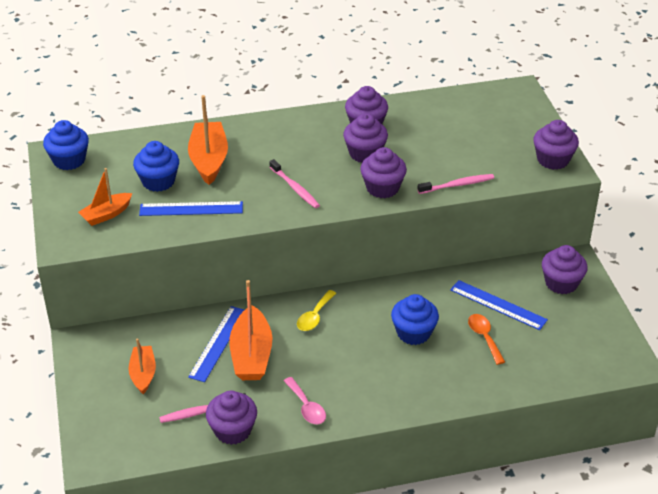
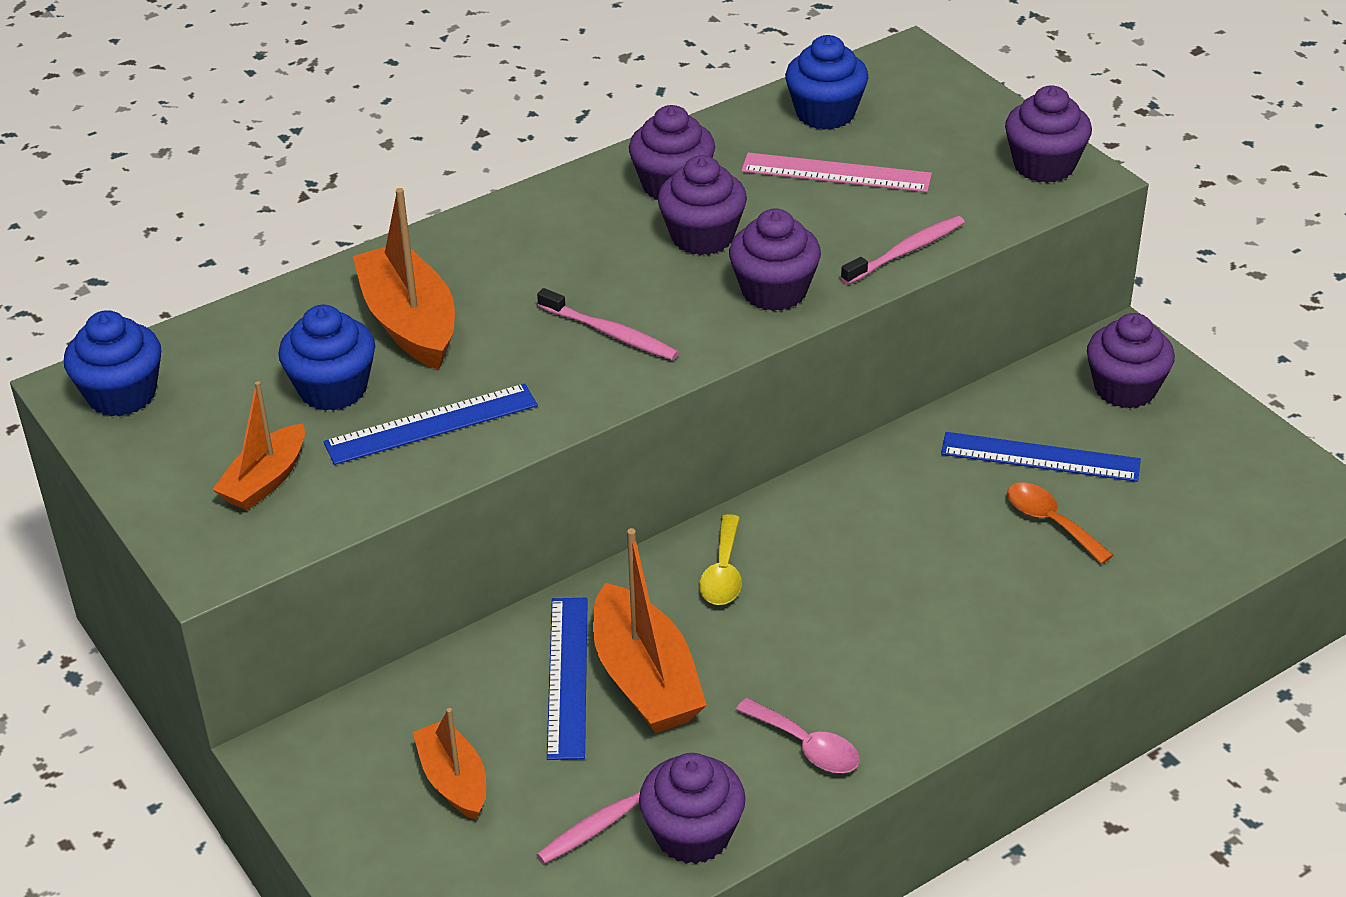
camera: 20 degrees left, 0 degrees up
blue cupcake [391,294,439,345] -> blue cupcake moved to [785,35,869,130]
none -> pink ruler [741,152,932,192]

